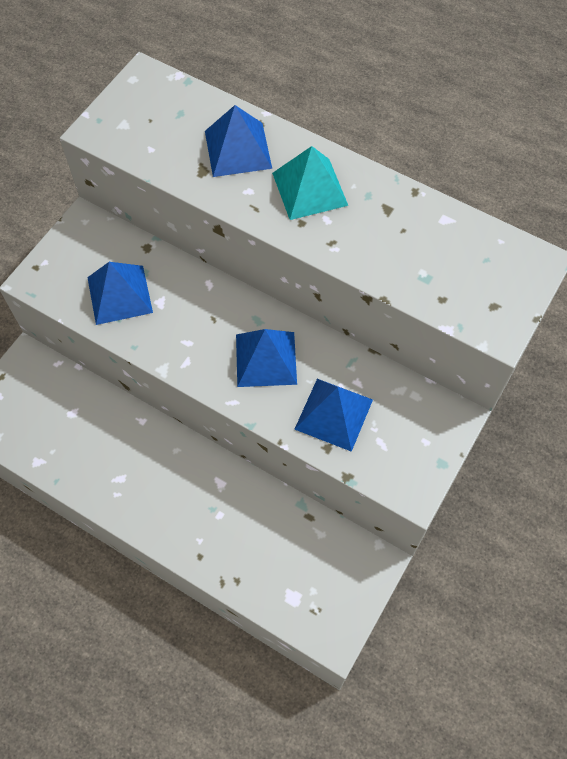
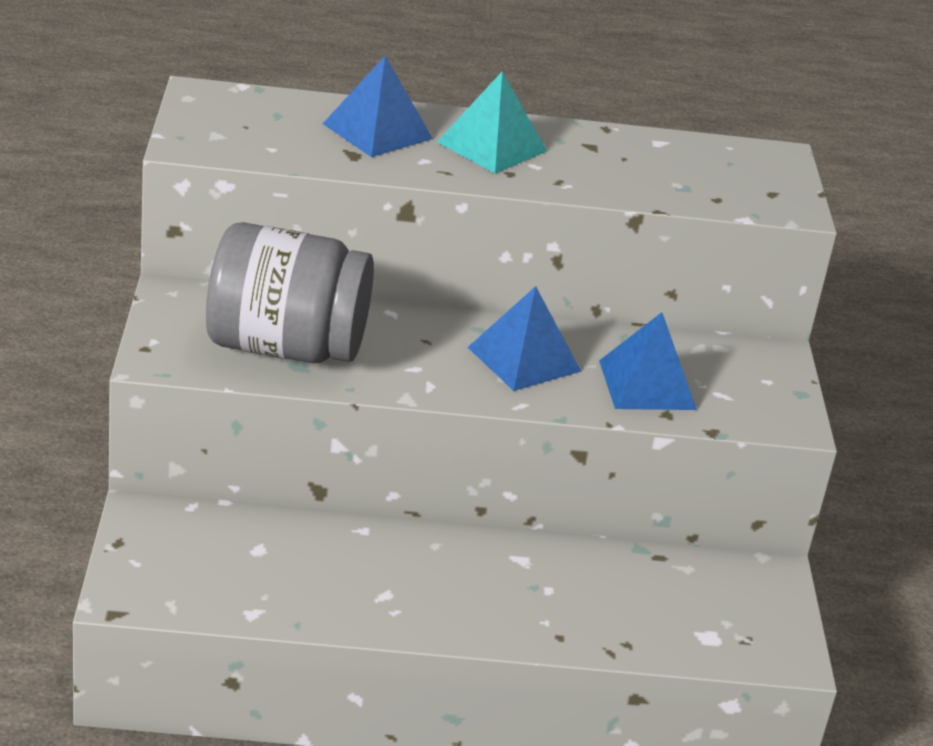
camera: 35 degrees left, 30 degrees down
blue pyramid [87,262,153,325] -> grey jar [206,222,374,363]

